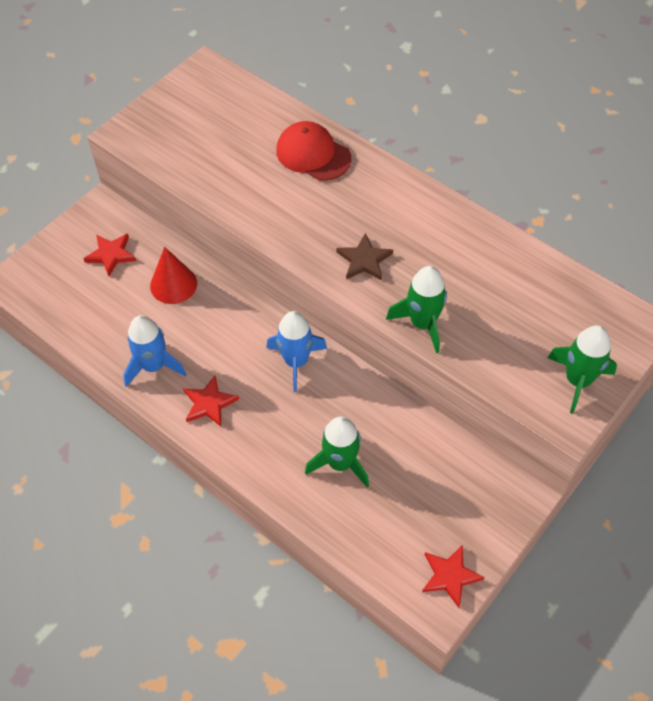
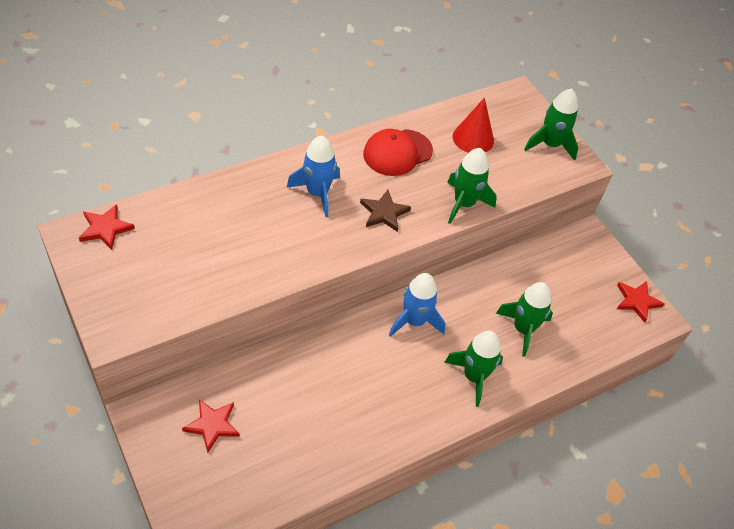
camera: 75 degrees left, 5 degrees down
blue rocket [123,315,186,387] -> blue rocket moved to [286,135,340,217]
red cone [150,247,197,304] -> red cone moved to [453,98,494,153]
red star [183,376,239,427] -> red star moved to [79,204,135,250]
red cap [276,121,352,181] -> red cap moved to [363,129,433,176]
none -> green rocket [444,331,503,407]

